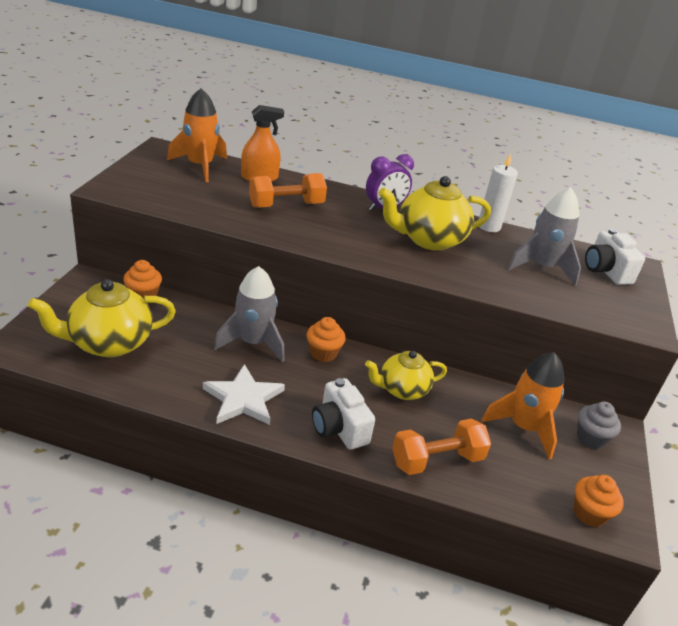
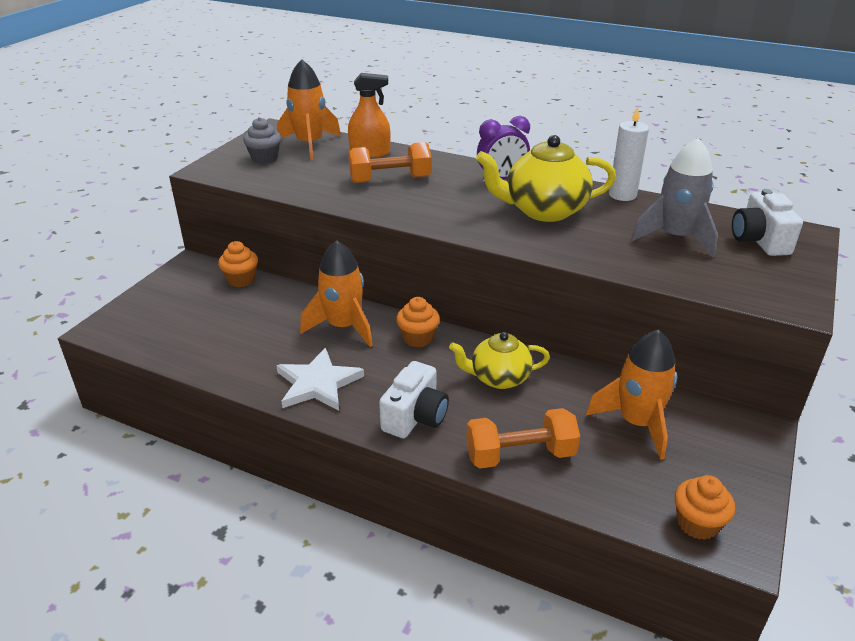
camera: 15 degrees right, 0 degrees up
yellow teapot [28,279,176,358] -> none
grey rocket [214,266,285,362] -> orange rocket [300,240,373,347]
white camera [312,378,375,450] -> white camera turned 135 degrees counterclockwise [379,361,449,438]
grey cupcake [577,402,621,449] -> grey cupcake moved to [243,117,281,164]

